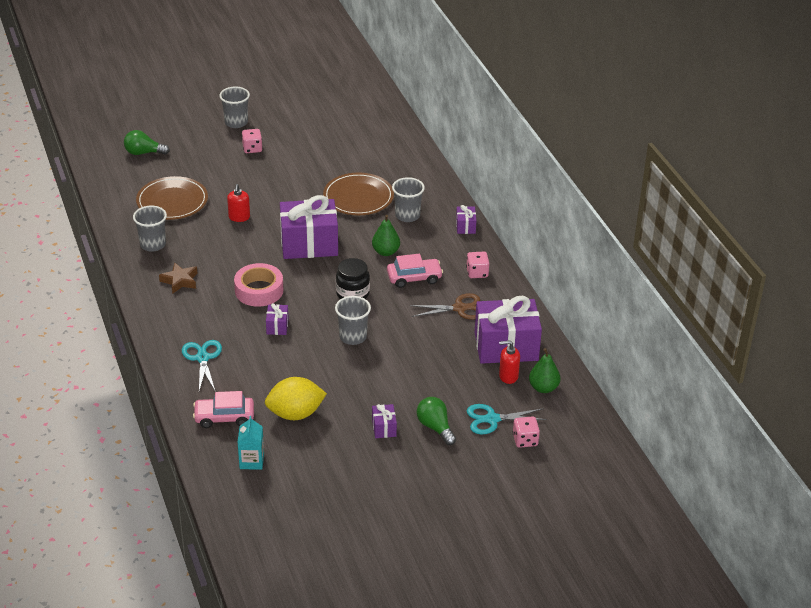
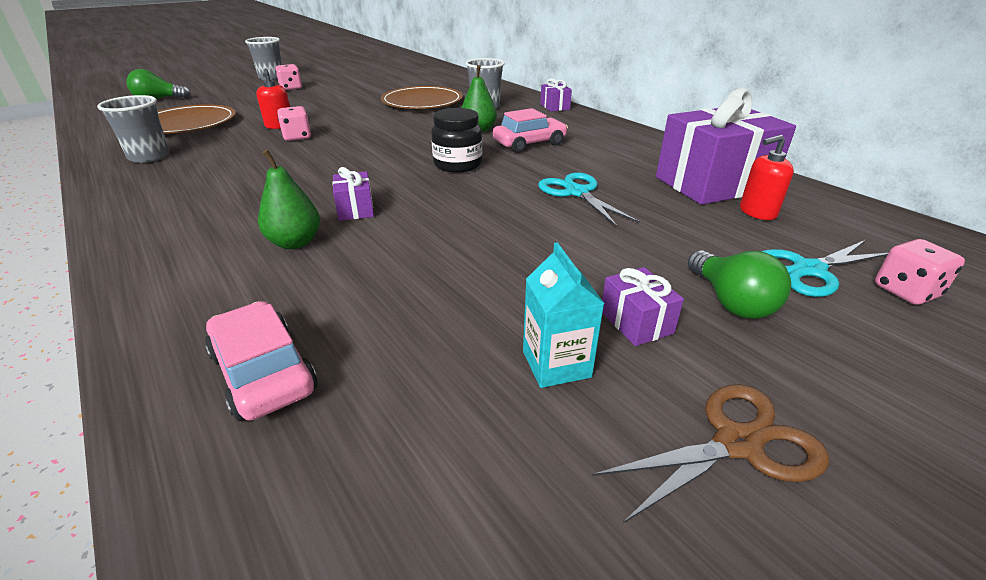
camera: 15 degrees left, 5 degrees down
brown star [159,262,197,294] -> none
turquoise scissors [182,340,222,391] -> turquoise scissors moved to [538,172,640,227]
pink car [193,391,254,428] -> pink car turned 75 degrees clockwise [205,301,318,421]
pink tape [234,263,283,307] -> none
turquoise carton [238,416,264,470] -> turquoise carton moved to [523,242,605,388]
yellow lemon [265,377,327,420] -> none
purple gift [280,195,338,259] -> none
grey cup [335,296,371,345] -> none
brown scissors [410,293,480,320] -> brown scissors moved to [592,384,829,523]
green light bulb [417,397,456,445] -> green light bulb turned 150 degrees counterclockwise [688,250,791,319]
pink dice [466,252,489,278] -> pink dice moved to [277,106,311,141]
green pear [529,348,560,393] -> green pear moved to [258,149,320,249]

